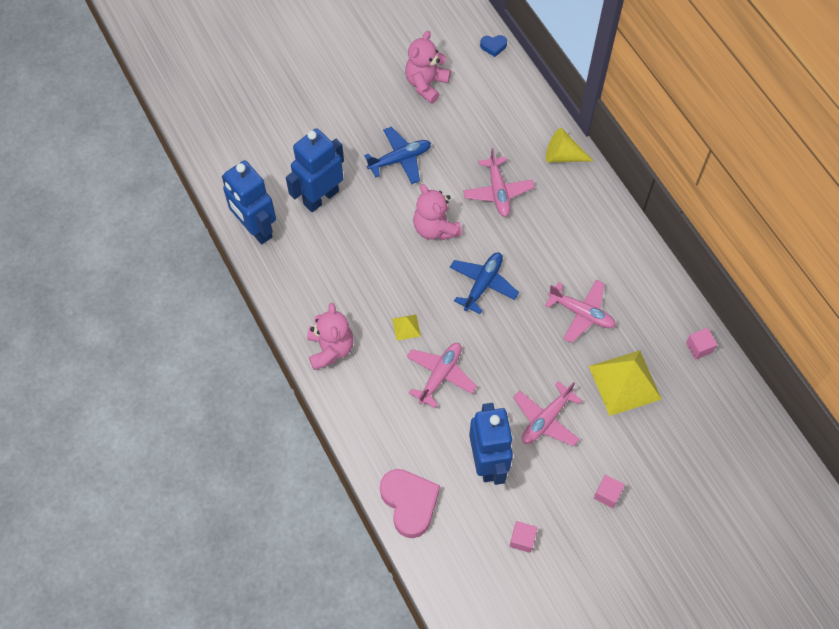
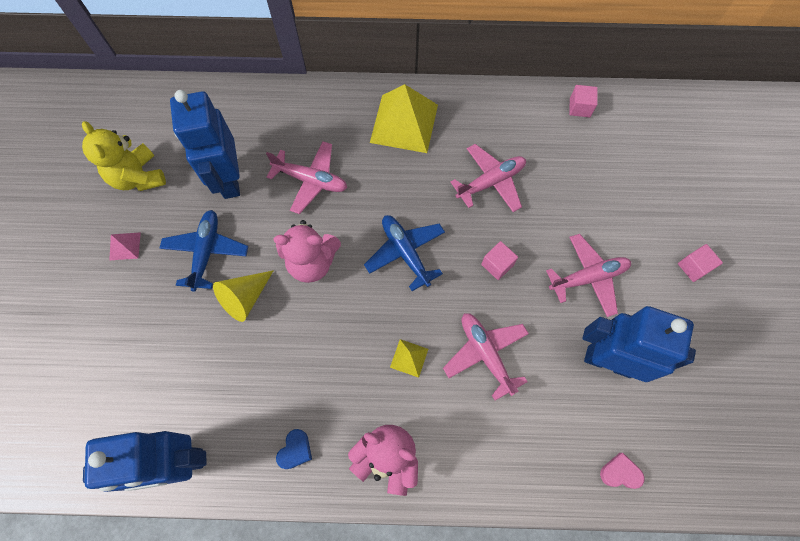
camera: 60 degrees left, 5 degrees up
blue robot [286,128,344,212] -> blue robot moved to [170,90,240,199]
pink heart [380,469,440,538] -> pink heart [600,453,645,489], size x0.47
pink teddy bear [405,31,451,104] -> yellow teddy bear [82,121,166,191]
blue heart [480,35,507,57] -> blue heart moved to [276,429,312,469]
pink cube [510,521,537,553] -> pink cube moved to [481,241,518,280]
pink plane [513,381,582,446] -> pink plane turned 90 degrees counterclockwise [546,234,631,317]
yellow cone [546,128,593,162] -> yellow cone moved to [213,270,274,322]
yellow pyramid [589,350,662,416] -> yellow pyramid moved to [370,84,438,153]
none -> pink pyramid [109,232,141,261]

